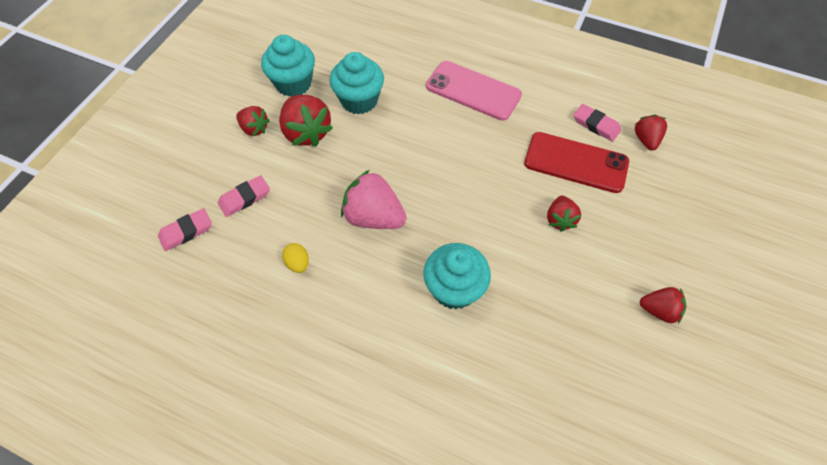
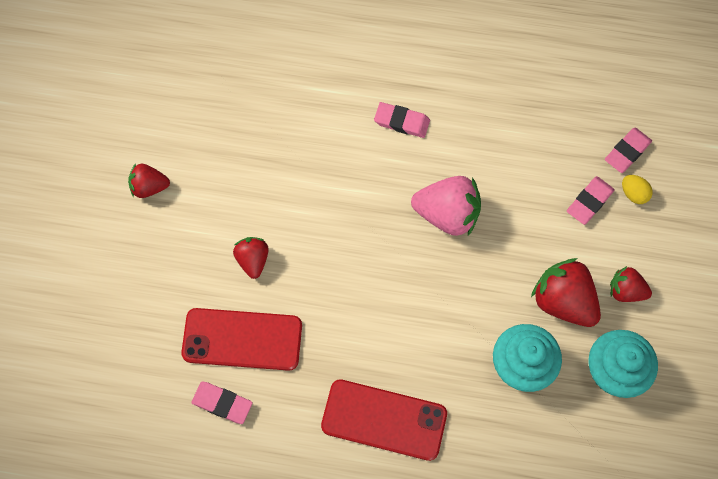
camera: 165 degrees right, 10 degrees up
yellow egg [282,243,309,273] -> yellow egg moved to [622,175,653,204]
turquoise cupcake [423,243,491,309] -> none
pink phone [426,61,522,121] -> red phone [321,379,447,461]
red strawberry [635,114,667,151] -> none
none -> pink eraser [374,102,430,138]

